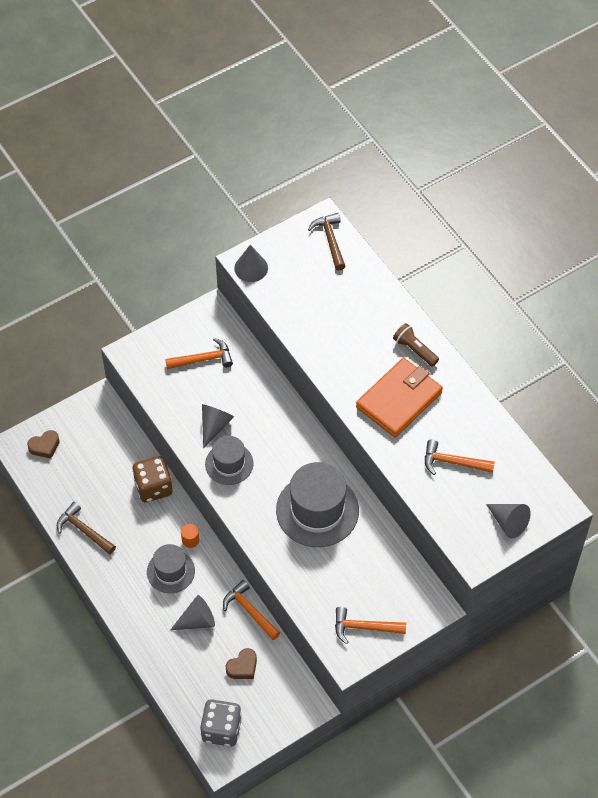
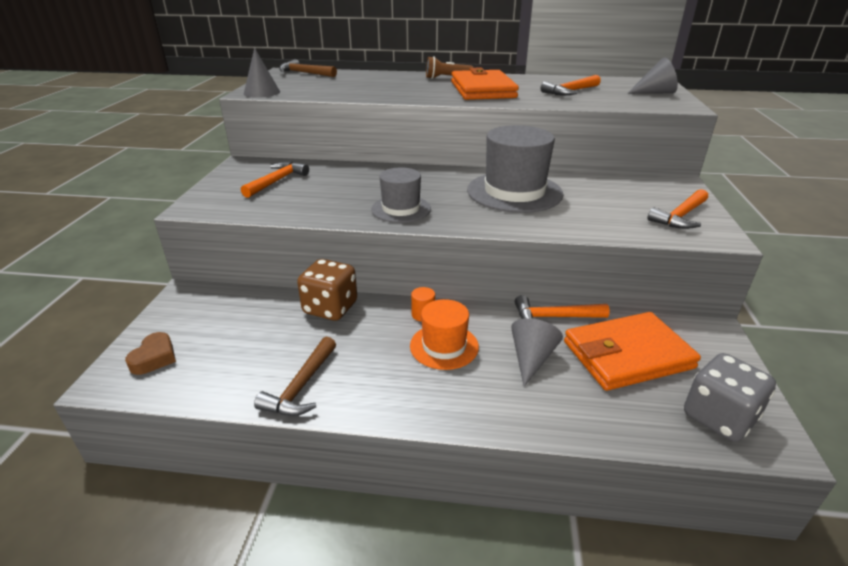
camera: 50 degrees left, 25 degrees down
brown hammer [57,502,116,555] -> brown hammer turned 60 degrees counterclockwise [254,337,336,416]
grey hat [147,544,195,593] -> orange hat [410,299,479,370]
grey cone [202,404,234,448] -> none
brown heart [226,648,257,679] -> orange wallet [564,312,701,391]

